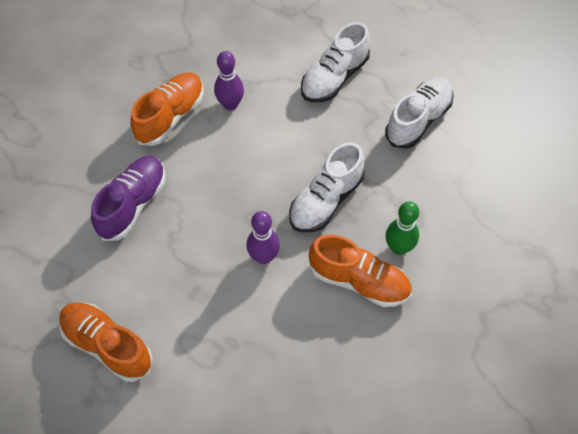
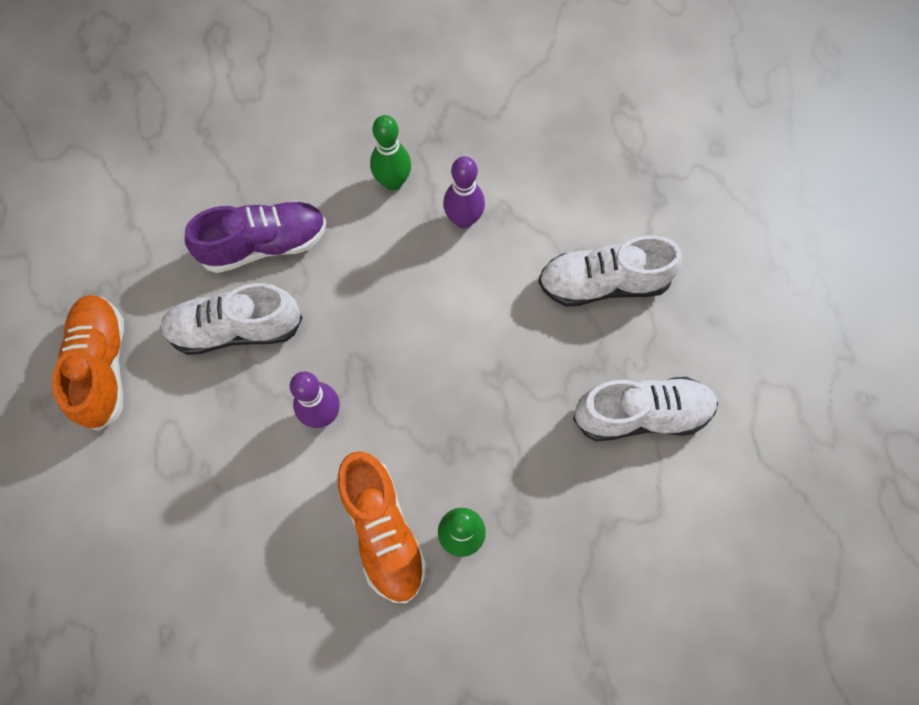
camera: 45 degrees right, 10 degrees up
orange shoe [130,72,204,146] -> green bowling pin [370,115,411,191]
white shoe [289,142,365,232] -> white shoe moved to [160,283,303,355]

